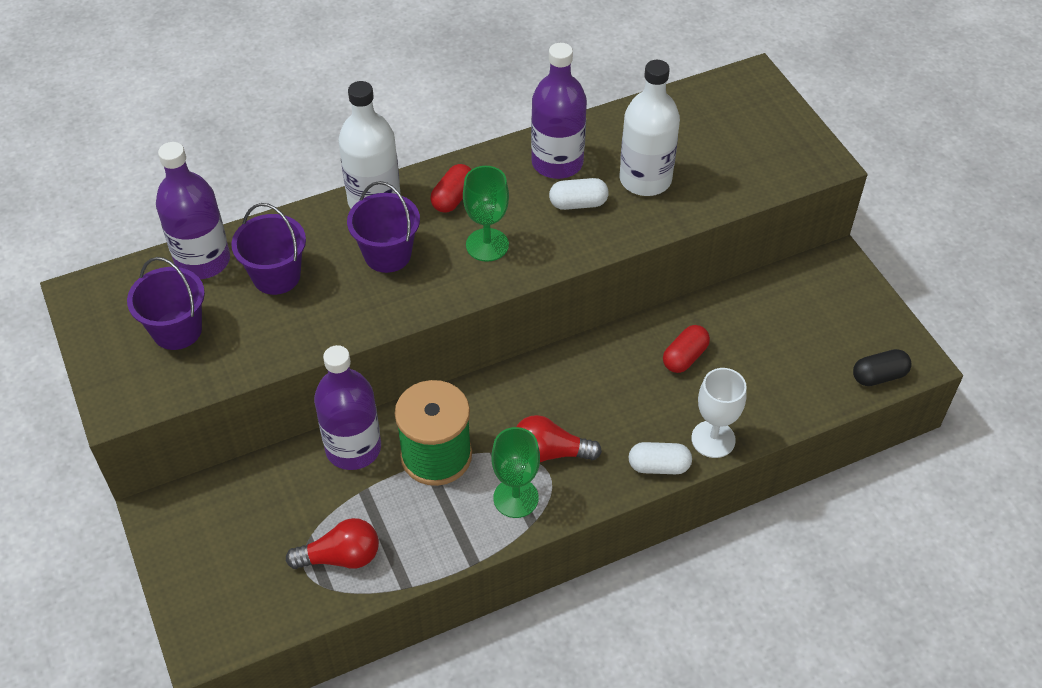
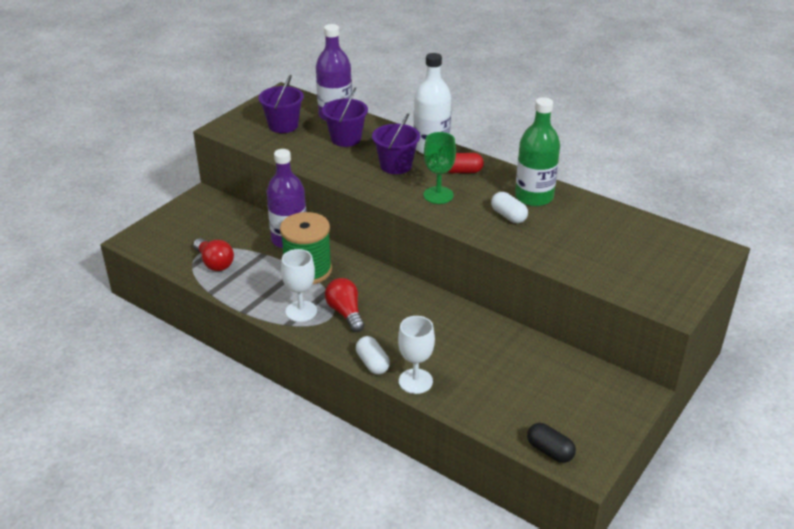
camera: 60 degrees right, 15 degrees down
green goblet [491,427,540,518] -> white goblet [281,249,317,322]
purple bottle [531,43,587,179] -> green bottle [515,97,560,206]
white bottle [620,60,680,196] -> none
red capsule [663,325,710,373] -> none

